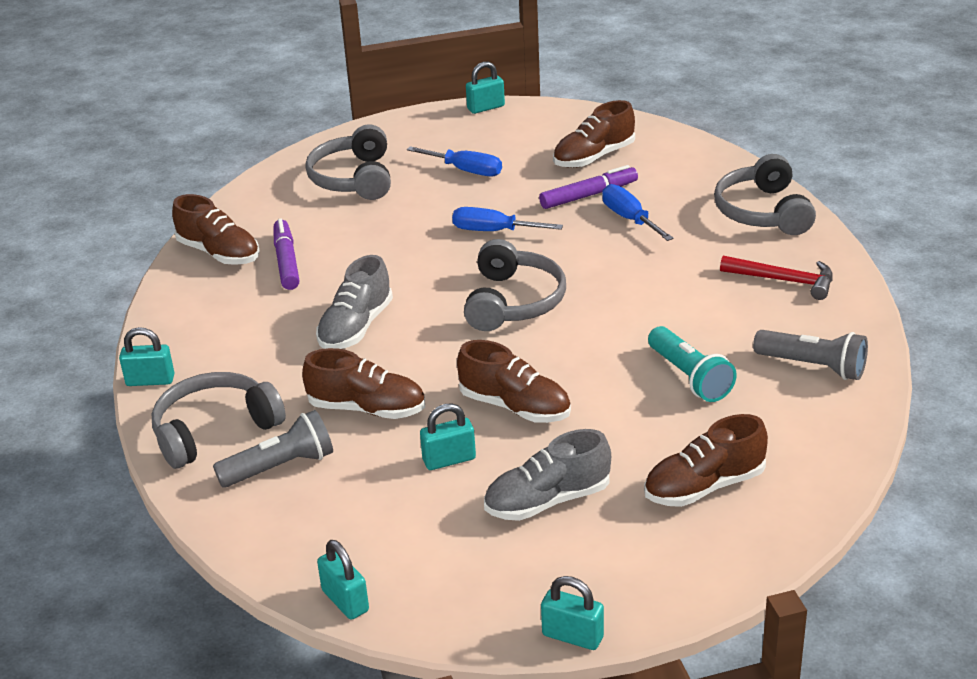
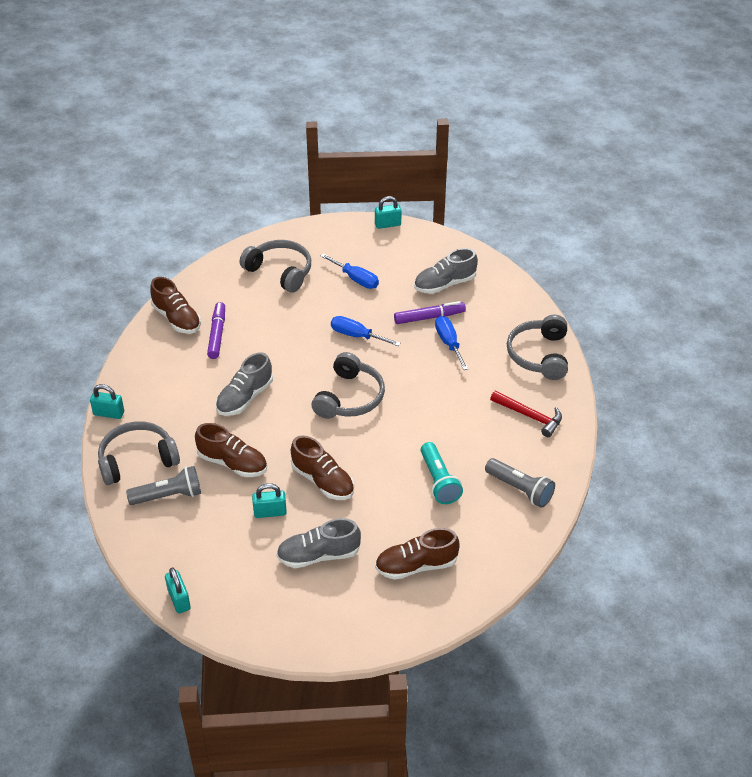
camera: 10 degrees right, 10 degrees up
grey headphones [305,124,391,200] -> grey headphones turned 120 degrees clockwise [240,240,311,292]
turquoise padlock [541,576,604,650] -> none
brown shoe [553,100,635,168] -> grey shoe [414,248,478,294]

